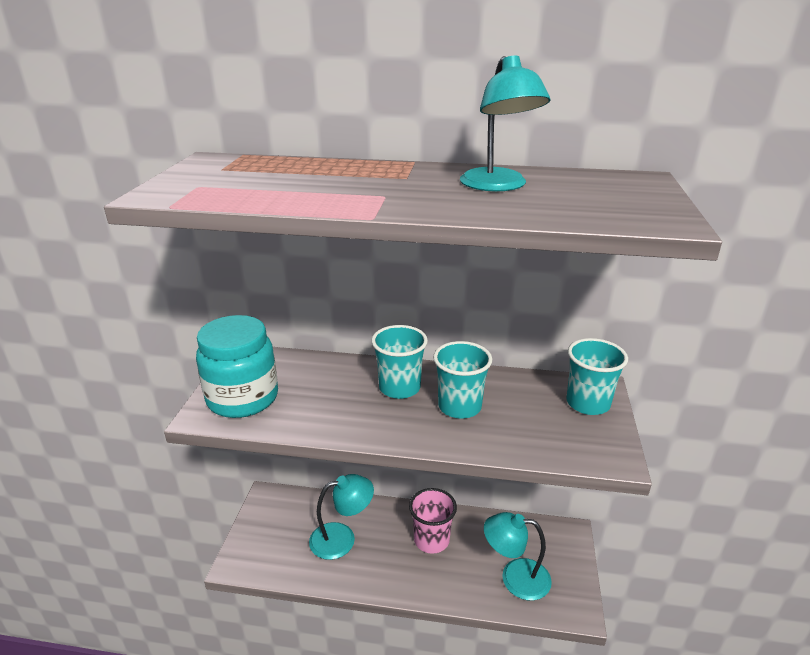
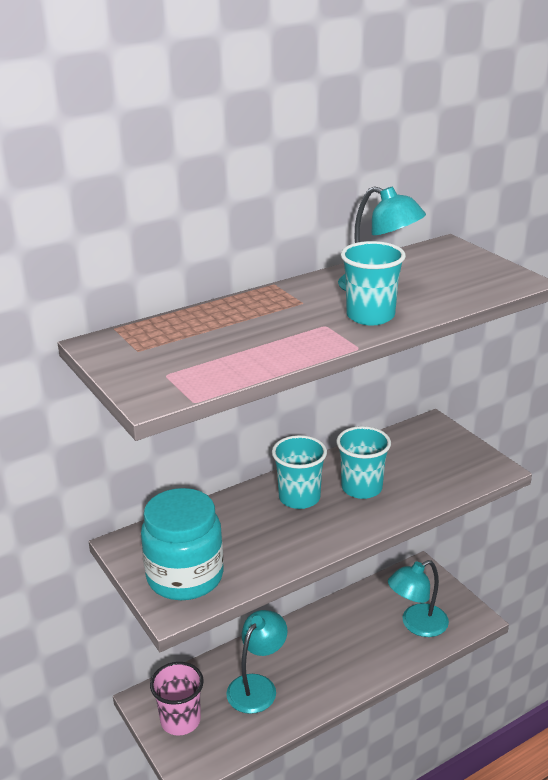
camera: 40 degrees left, 0 degrees up
pink cup [409,488,457,554] -> pink cup moved to [150,662,204,735]
turquoise cup [566,338,628,415] -> turquoise cup moved to [341,241,406,325]

